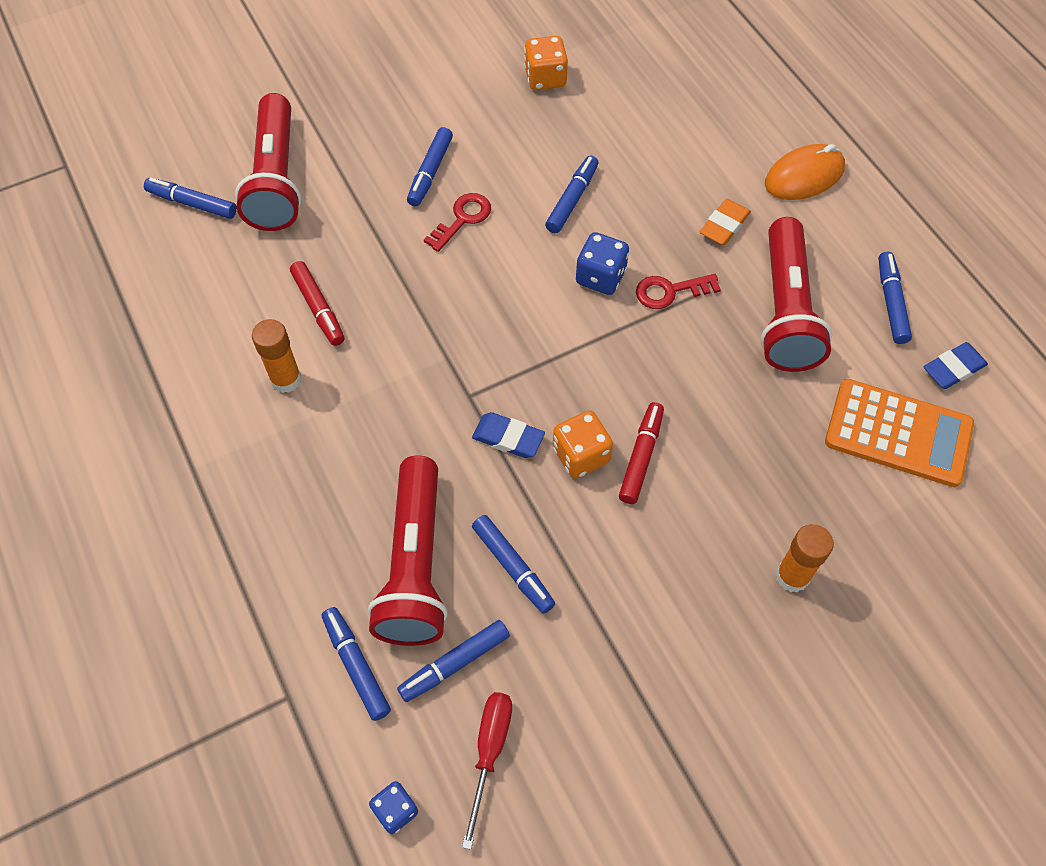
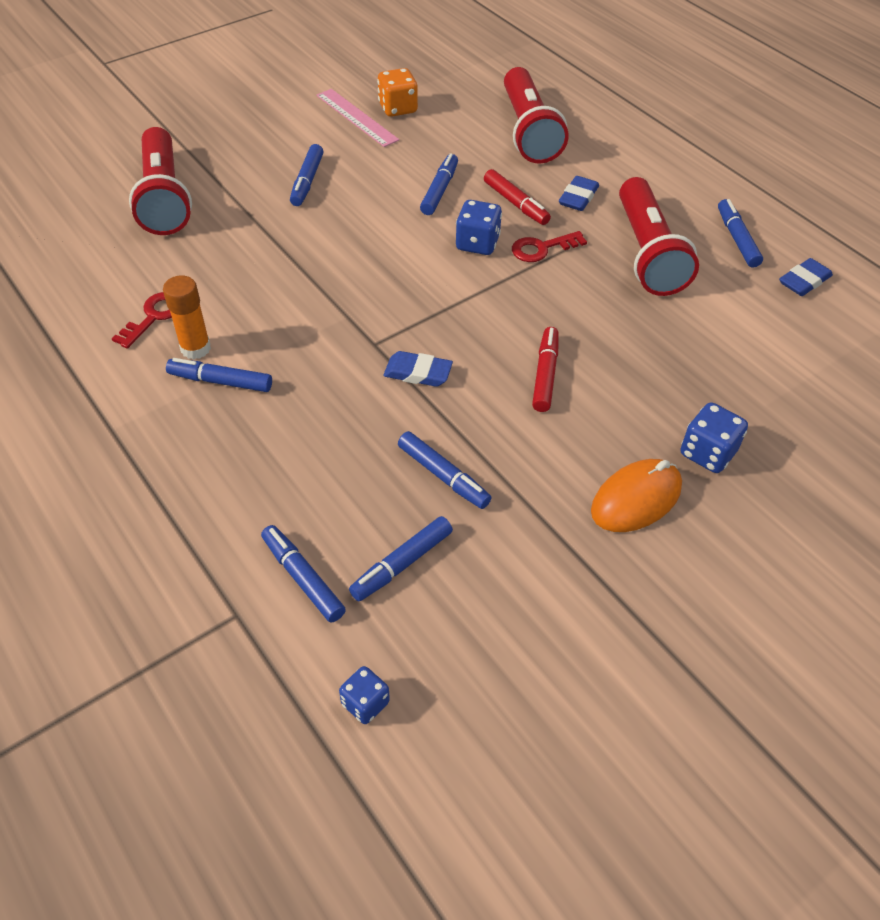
camera: 10 degrees left, 10 degrees down
blue marker [144,178,237,219] -> blue marker moved to [166,358,272,392]
red marker [290,261,345,346] -> red marker moved to [484,169,551,225]
red flashlight [368,455,448,646] -> red flashlight moved to [504,67,569,163]
red key [424,193,491,252] -> red key moved to [112,292,172,349]
red screwdriver [462,692,512,850] -> none
orange dice [553,410,613,478] -> none
orange eraser [700,199,751,245] -> blue eraser [559,176,599,211]
orange mouse [765,144,845,200] -> orange mouse moved to [591,459,682,532]
orange glue stick [776,524,834,593] -> blue dice [681,402,748,473]
orange calculator [825,379,974,487] -> none
none -> pink ruler [316,89,399,147]

